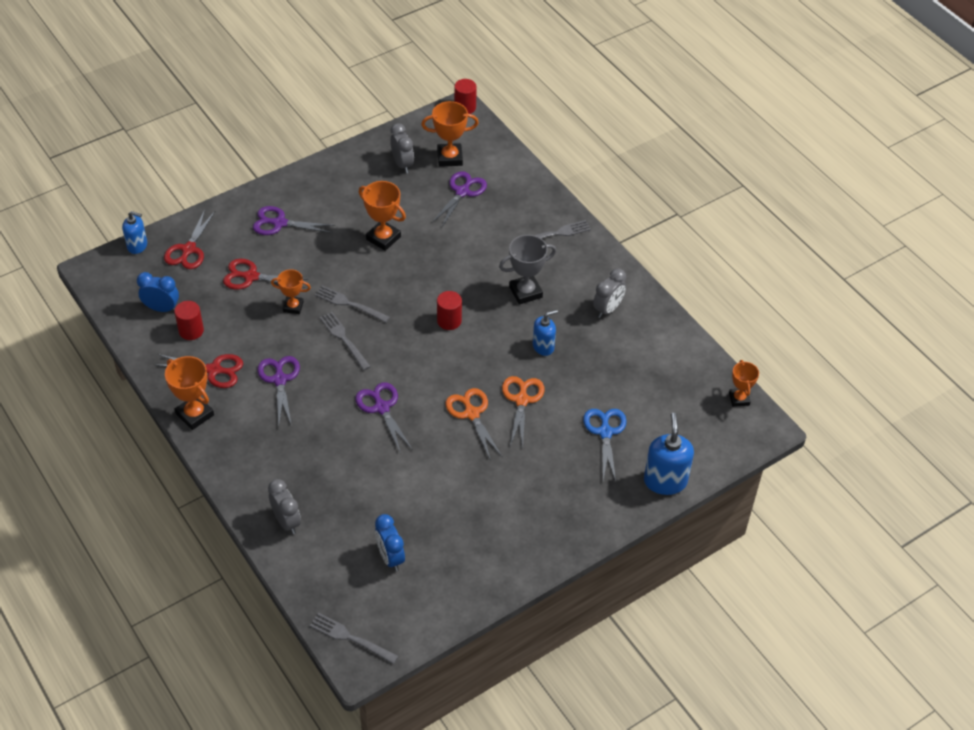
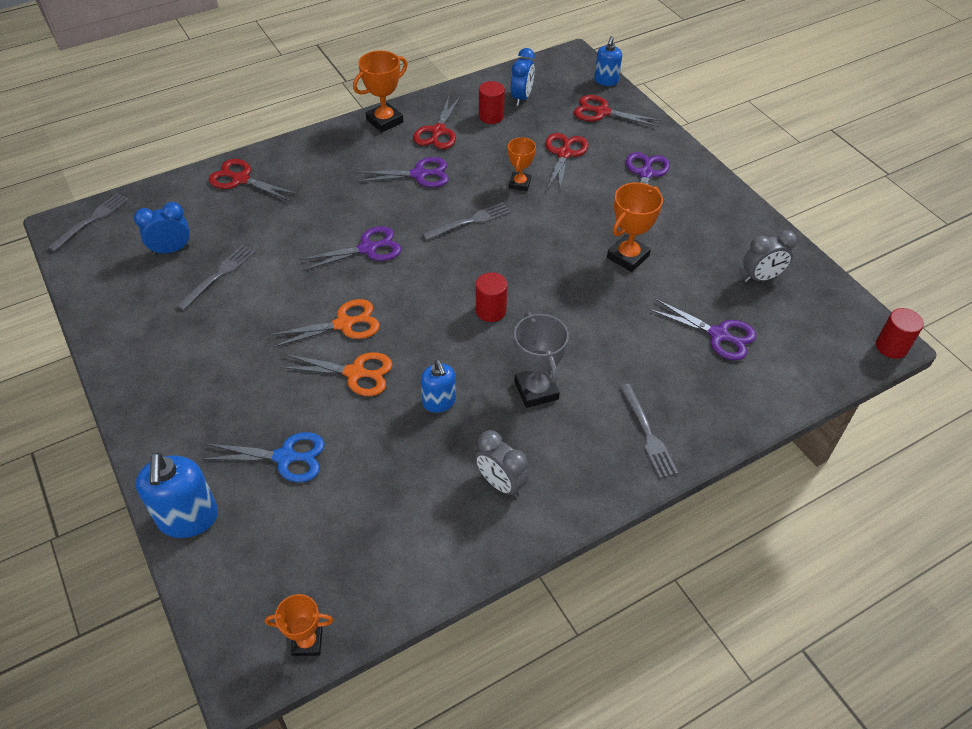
camera: 95 degrees right, 0 degrees up
grey clock [268,479,301,534] -> red scissors [208,159,298,201]
grey fork [315,286,390,323] -> grey fork moved to [177,245,255,311]
orange trophy [421,101,479,167] -> none
blue soap dispenser [644,413,694,495] -> blue soap dispenser turned 75 degrees clockwise [136,452,218,538]

